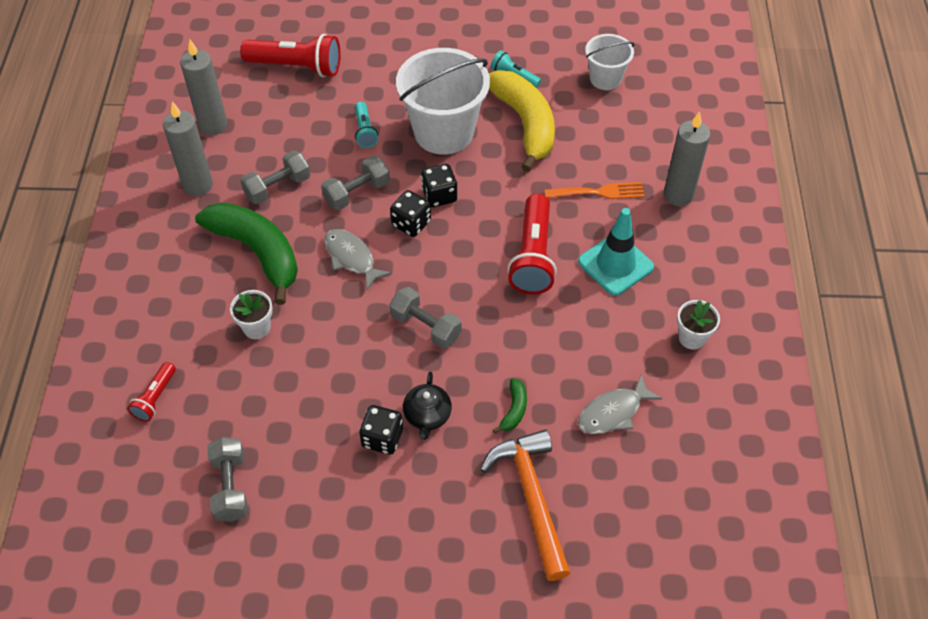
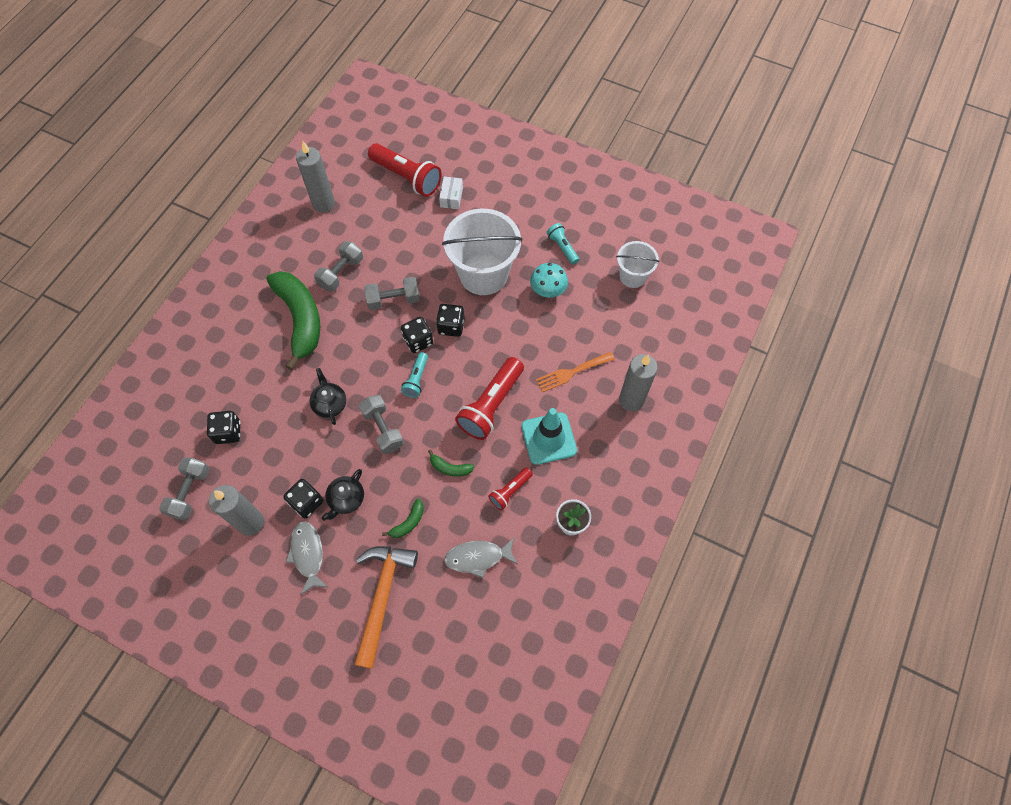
camera: 25 degrees right, 10 degrees up
red flashlight [127,362,176,422] -> red flashlight moved to [488,467,533,510]
grey candle [163,101,213,196] -> grey candle moved to [209,485,264,536]
white flower pot [230,290,273,339] -> none
grey dumbbell [240,151,311,204] -> grey dumbbell turned 45 degrees counterclockwise [314,241,363,292]
grey fish [324,229,392,290] -> grey fish moved to [286,522,328,595]
turquoise flashlight [355,102,378,148] -> turquoise flashlight moved to [401,352,428,398]
yellow banana [489,70,555,172] -> turquoise mushroom [530,263,568,298]
orange fork [544,182,644,199] -> orange fork turned 135 degrees clockwise [536,352,614,392]
none -> black dice [207,411,240,444]
none -> black teapot [309,368,346,425]
none -> green banana [428,449,474,477]
none -> white box [439,177,463,209]

